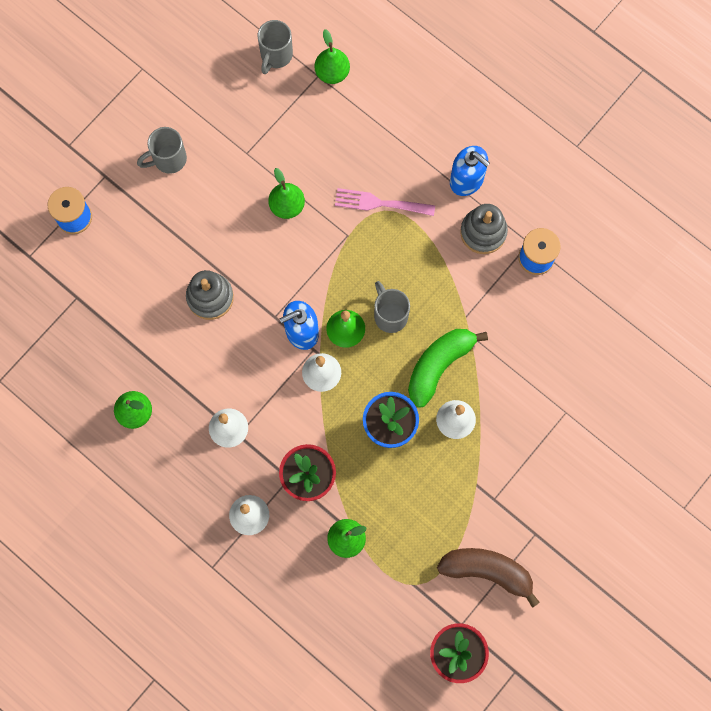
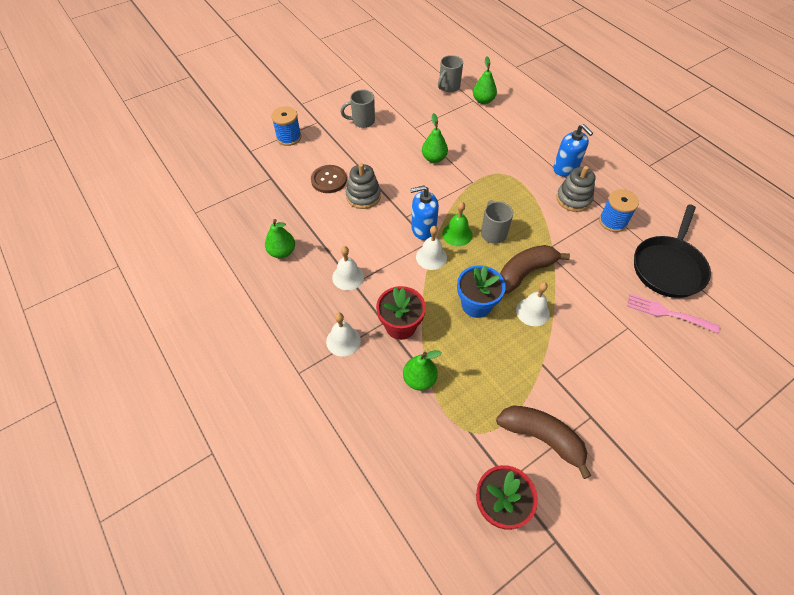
camera: 15 degrees right, 20 degrees down
pink fork [335,188,435,216] -> pink fork moved to [627,294,720,333]
green banana [408,329,488,407] -> brown banana [500,245,570,294]
none -> brown button [311,165,347,193]
none -> black pan [634,204,711,298]

